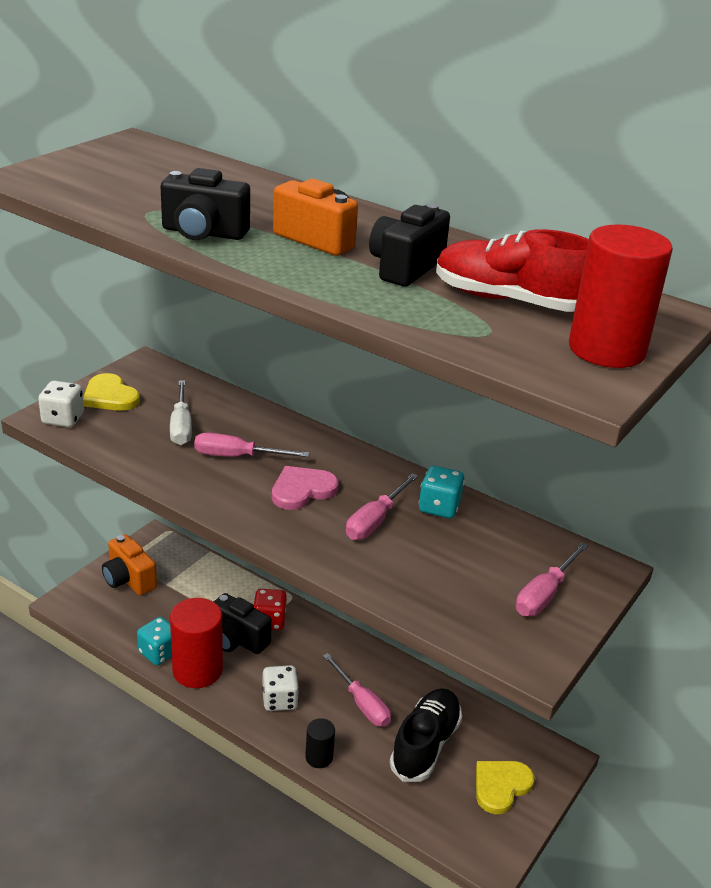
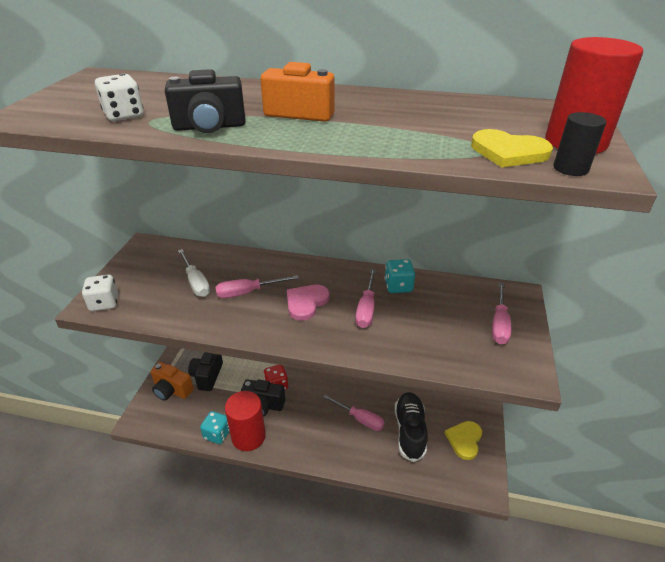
camera: 20 degrees left, 5 degrees up
yellow heart [83,373,140,411] -> yellow heart moved to [471,129,553,167]
white dice [262,665,299,711] -> white dice moved to [95,73,144,121]
black cylinder [305,718,335,768] -> black cylinder moved to [553,112,606,176]
black camera [369,203,450,287] -> black camera moved to [188,352,223,391]
red shoe [436,229,589,312] -> none

